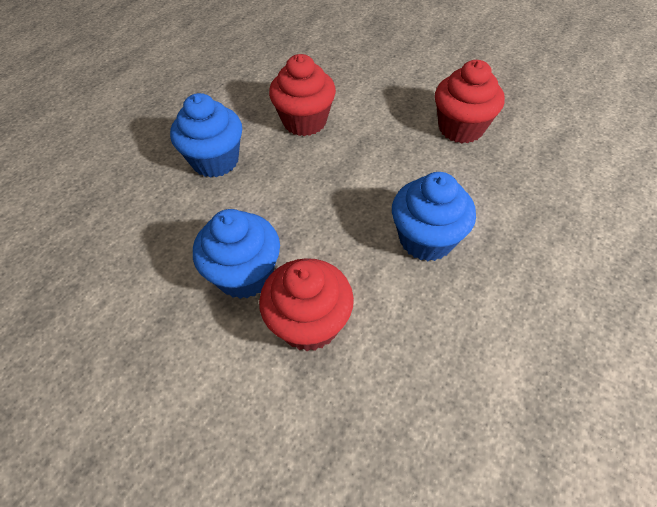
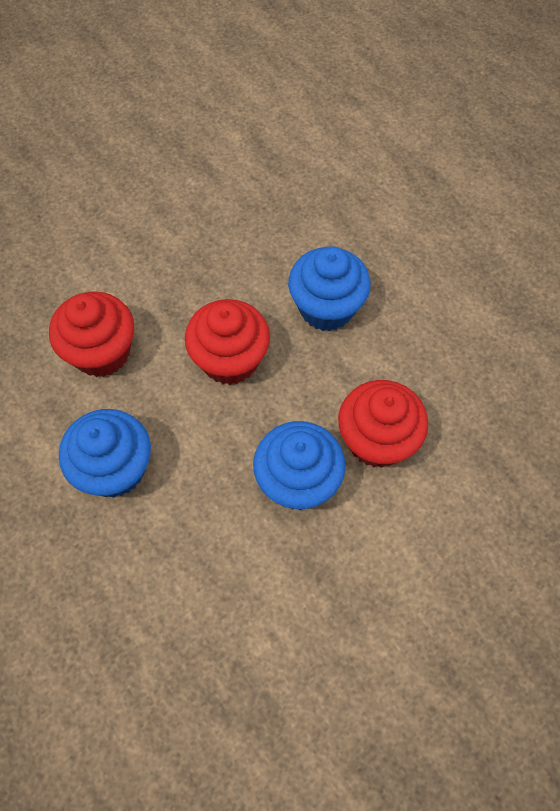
camera: 70 degrees left, 10 degrees up
red cupcake [435,60,505,143] -> red cupcake moved to [185,299,270,385]

